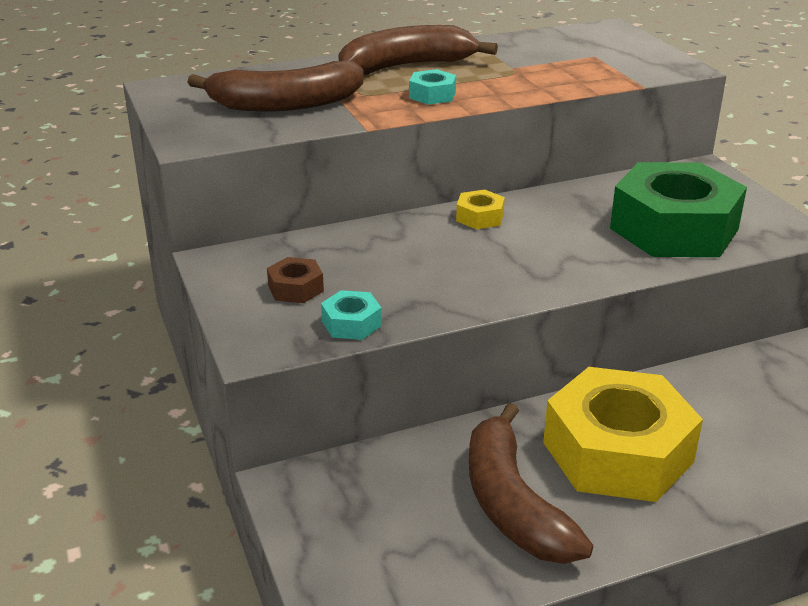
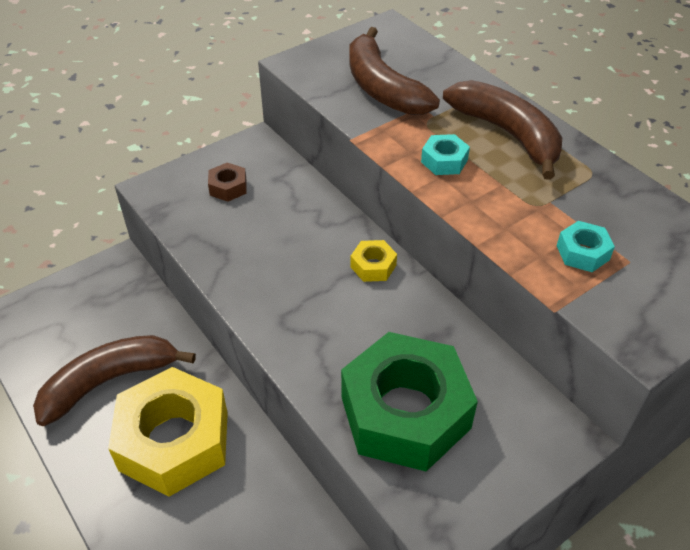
camera: 75 degrees right, 15 degrees up
turquoise nut [321,290,382,340] -> turquoise nut moved to [557,221,615,272]

